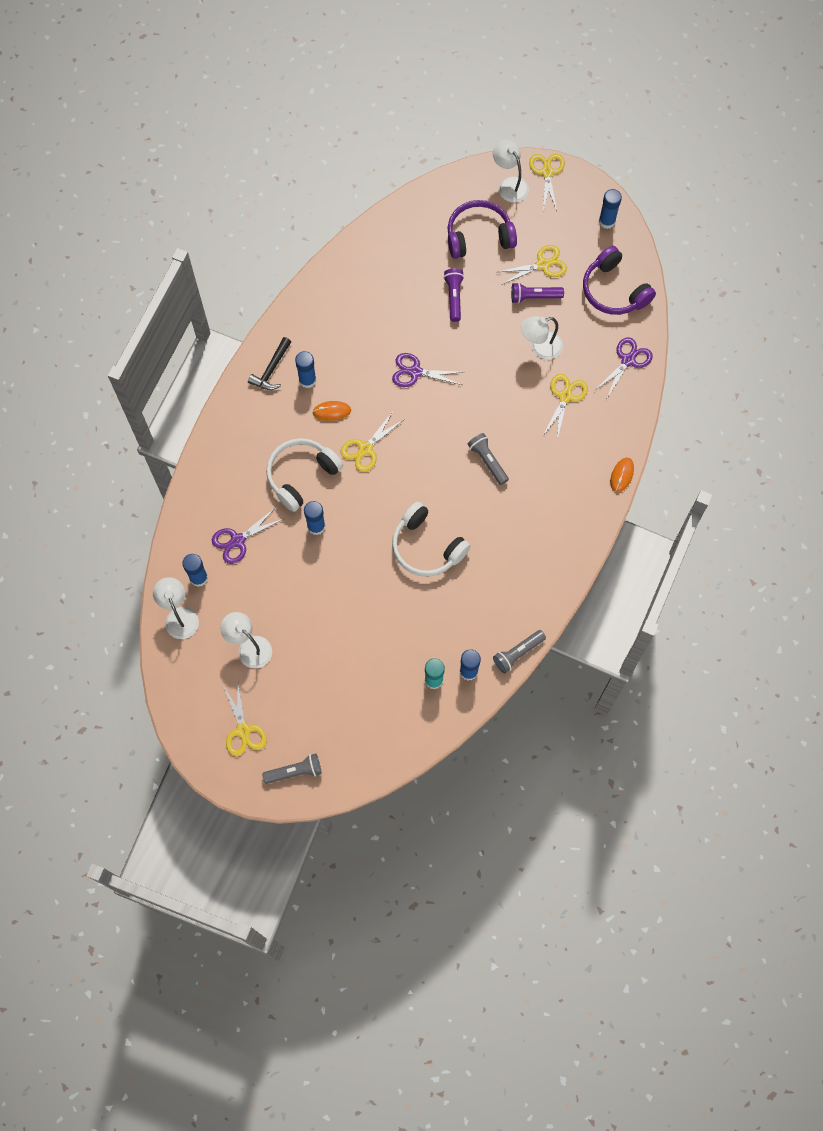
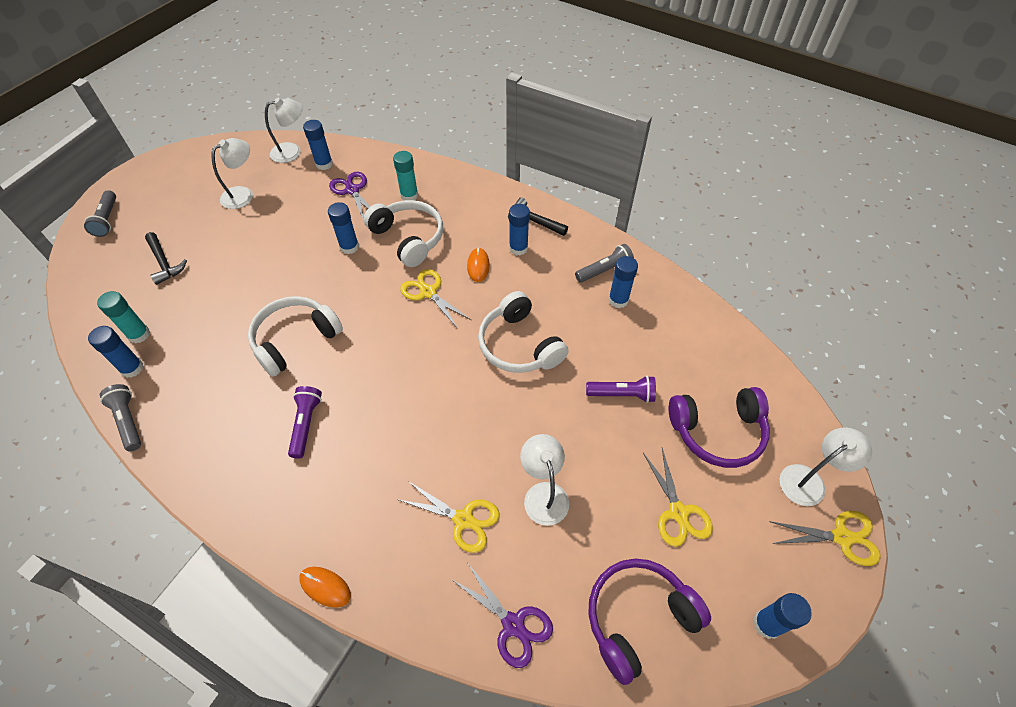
camera: 95 degrees right, 15 degrees down
yellow scissors [223,684,267,756] -> none
purple scissors [392,353,464,387] -> white headphones [478,291,569,373]
purple headphones [447,200,517,259] -> purple headphones turned 90 degrees clockwise [669,387,770,468]
grey flashlight [467,433,509,485] -> grey flashlight moved to [575,244,634,283]
purple flashlight [511,282,564,304] -> purple flashlight moved to [288,386,322,459]
none -> black hammer [145,232,187,285]
none -> turquoise glue stick [393,151,418,200]
none -> blue glue stick [608,256,638,308]

